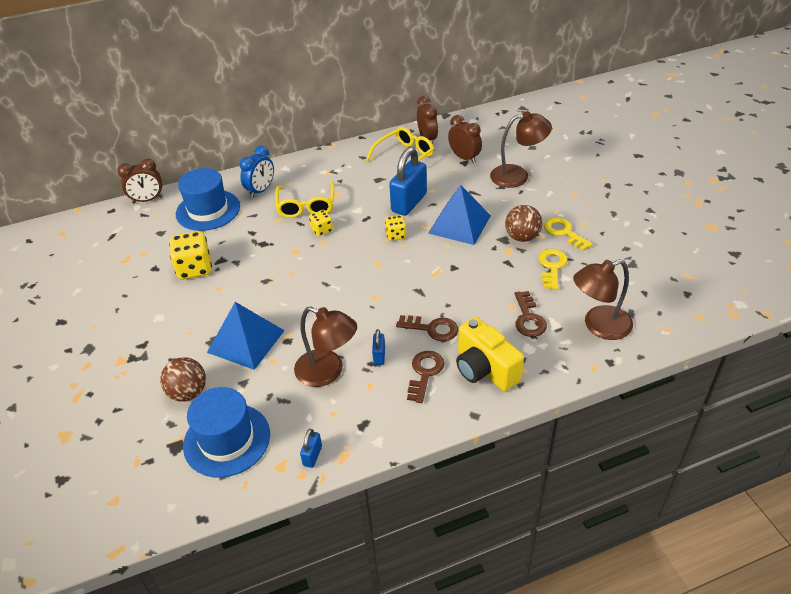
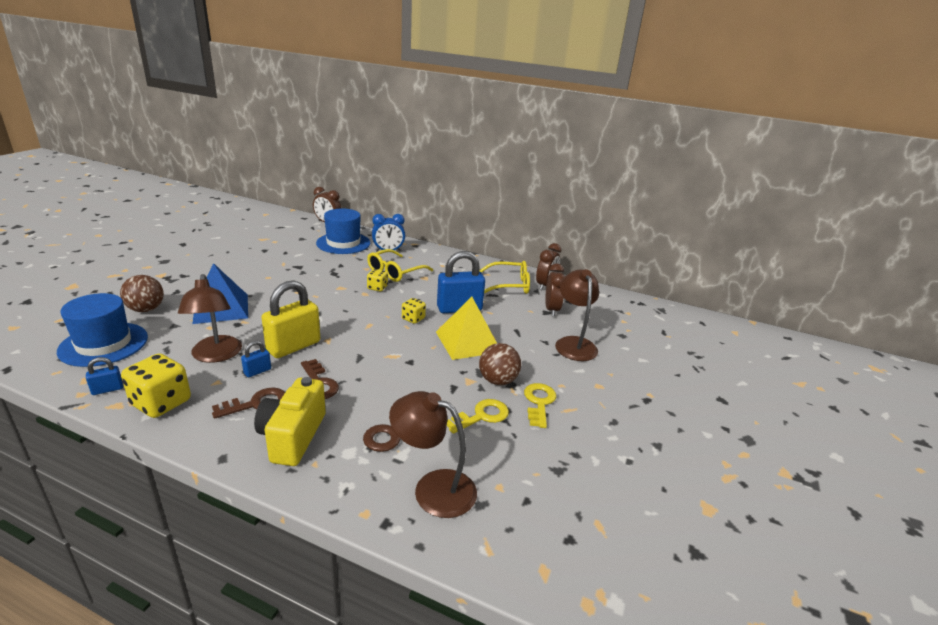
camera: 40 degrees right, 15 degrees down
yellow dice [169,231,212,279] -> yellow dice moved to [121,353,191,418]
blue pyramid [428,185,491,245] -> yellow pyramid [436,297,497,360]
brown lamp [490,111,552,188] -> brown lamp turned 135 degrees counterclockwise [555,269,599,361]
none -> yellow padlock [261,280,320,358]

